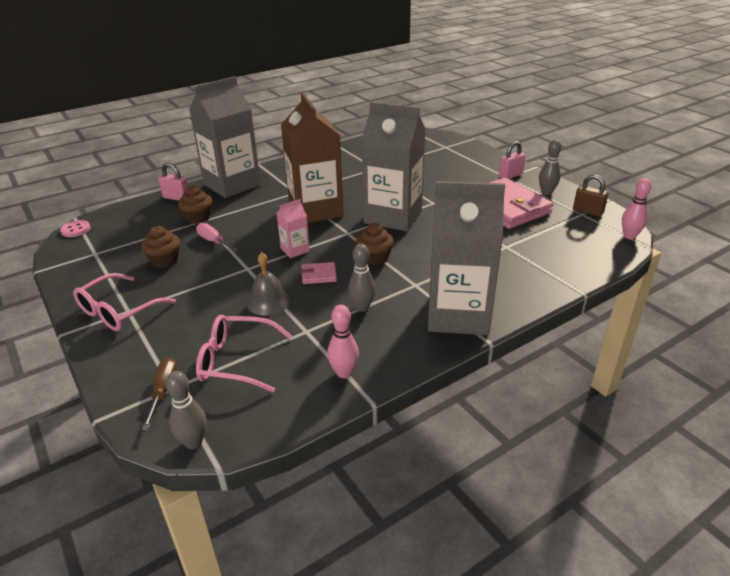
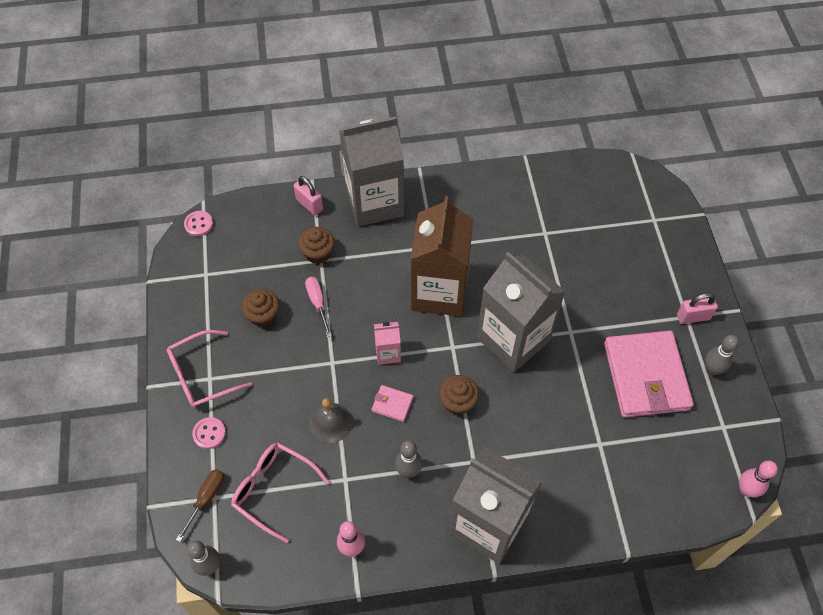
camera: 25 degrees right, 25 degrees up
brown padlock [573,174,608,217] -> none
none -> pink button [192,417,226,449]

